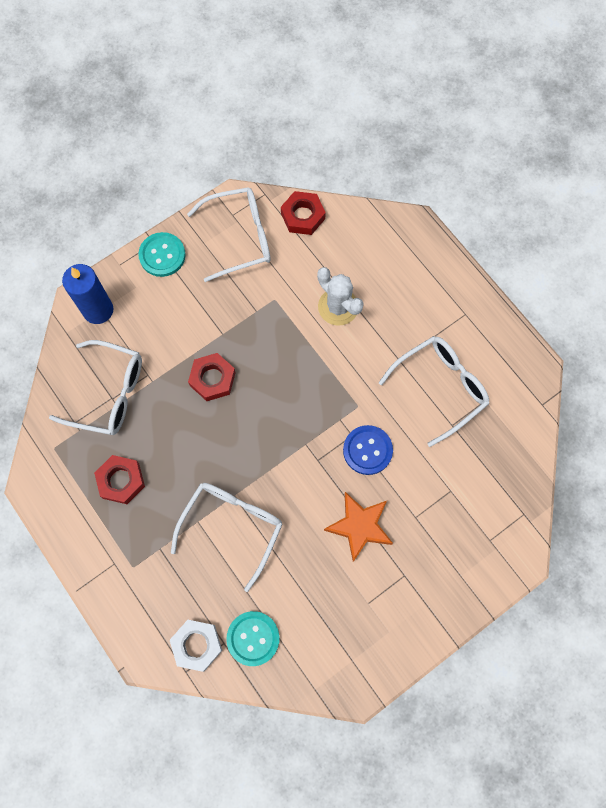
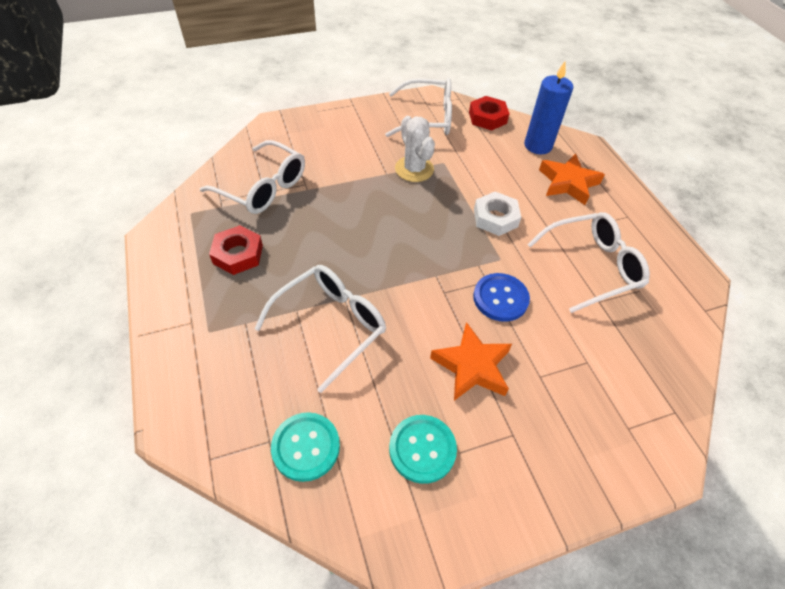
camera: 15 degrees right, 20 degrees down
blue candle [62,264,113,324] -> blue candle moved to [524,61,573,154]
turquoise button [138,232,186,277] -> turquoise button moved to [389,415,457,484]
white nut [170,620,222,672] -> white nut moved to [474,191,521,236]
red nut [188,353,236,401] -> none
white cactus [317,267,364,326] -> white cactus moved to [395,116,435,182]
none -> orange star [539,154,605,205]

